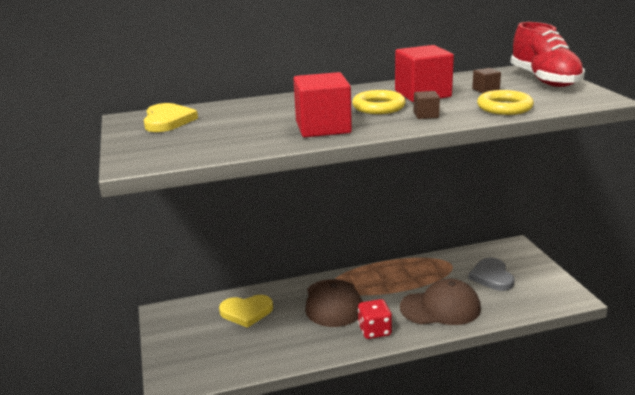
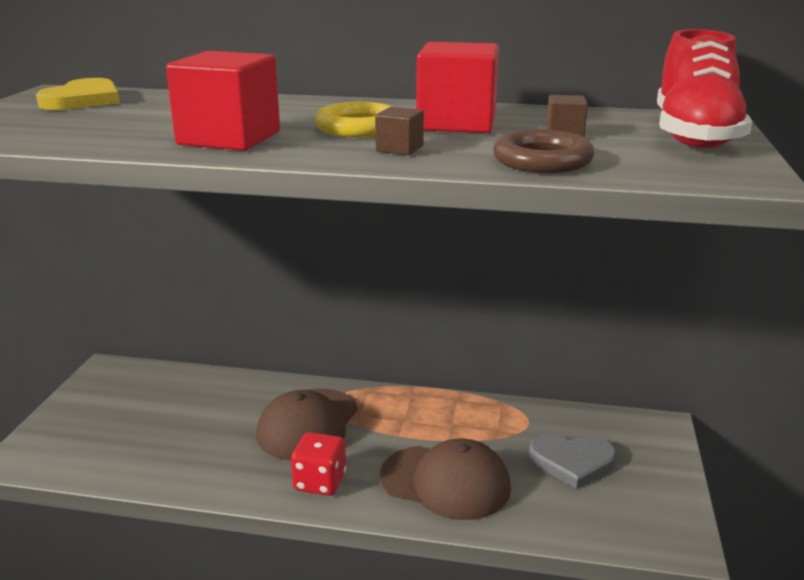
camera: 25 degrees right, 0 degrees up
yellow heart [219,295,273,328] -> none
grey heart [468,258,515,291] -> grey heart turned 105 degrees counterclockwise [529,434,617,489]
yellow ring [477,90,534,115] -> brown ring [493,129,595,173]

